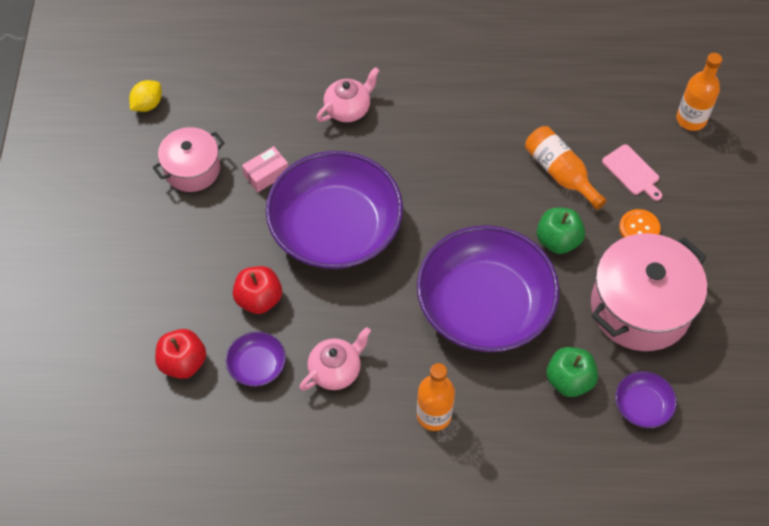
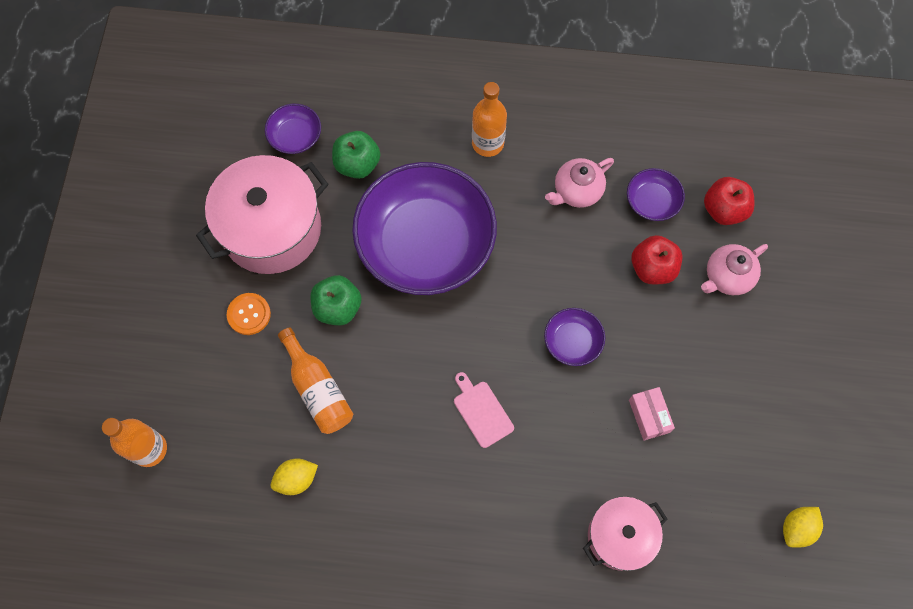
camera: 175 degrees left, 10 degrees up
pink pot [152,127,225,192] -> pink pot moved to [583,497,668,571]
pink box [242,146,288,192] -> pink box turned 75 degrees counterclockwise [629,387,675,441]
purple bowl [266,151,403,269] -> purple bowl [544,308,605,366], size x0.42
pink teapot [316,67,380,122] -> pink teapot moved to [701,244,768,295]
pink cutting board [602,145,662,201] -> pink cutting board moved to [454,372,514,448]
none -> yellow lemon [271,459,318,495]

